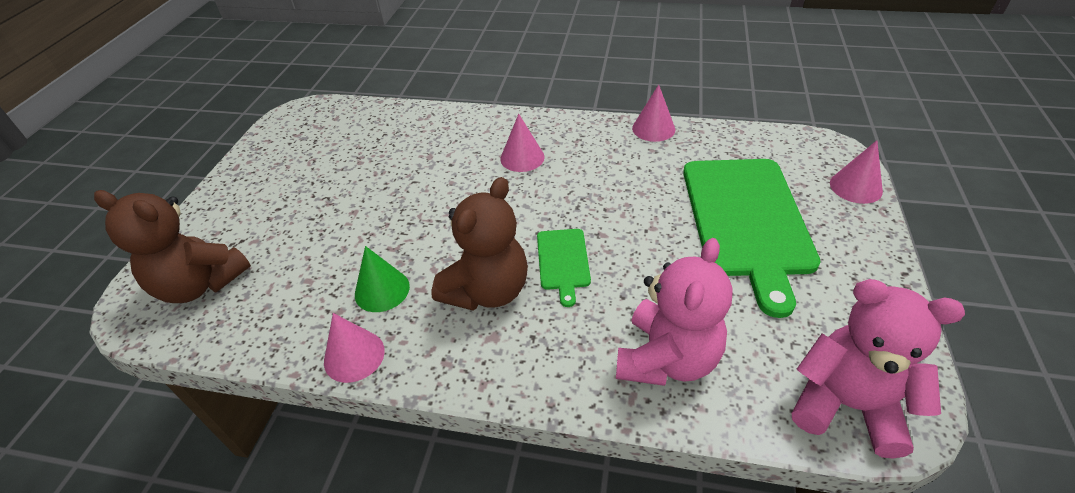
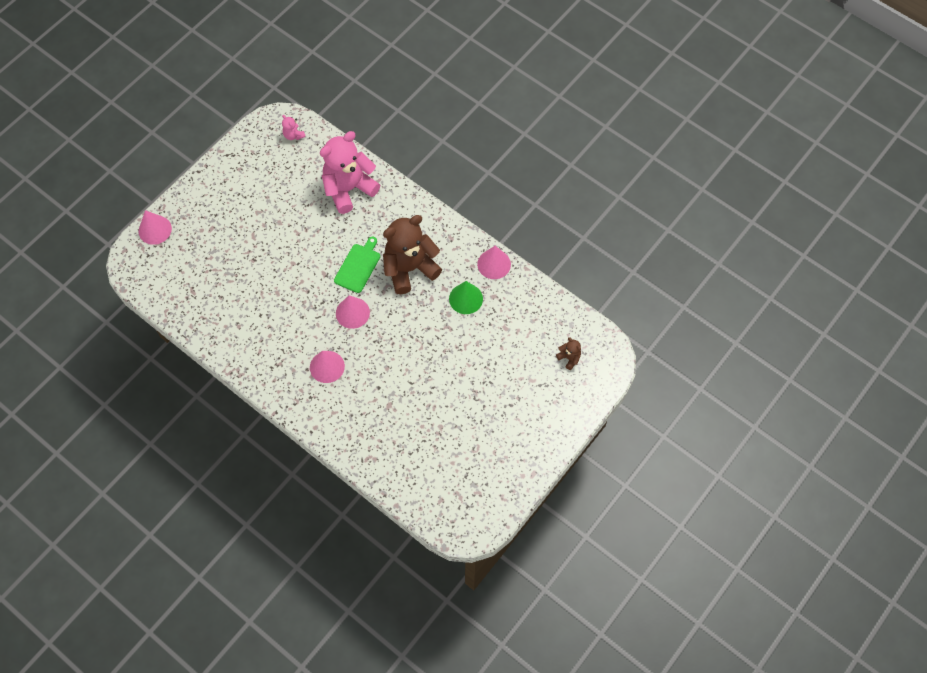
camera: 155 degrees left, 20 degrees up
brown teddy bear [94,190,251,303] -> brown teddy bear [556,337,581,370], size x0.41
pink cone [632,85,675,142] -> pink cone moved to [336,295,370,329]
green cutting board [683,159,821,318] -> none
pink teddy bear [792,279,965,459] -> pink teddy bear [282,115,306,140], size x0.41

